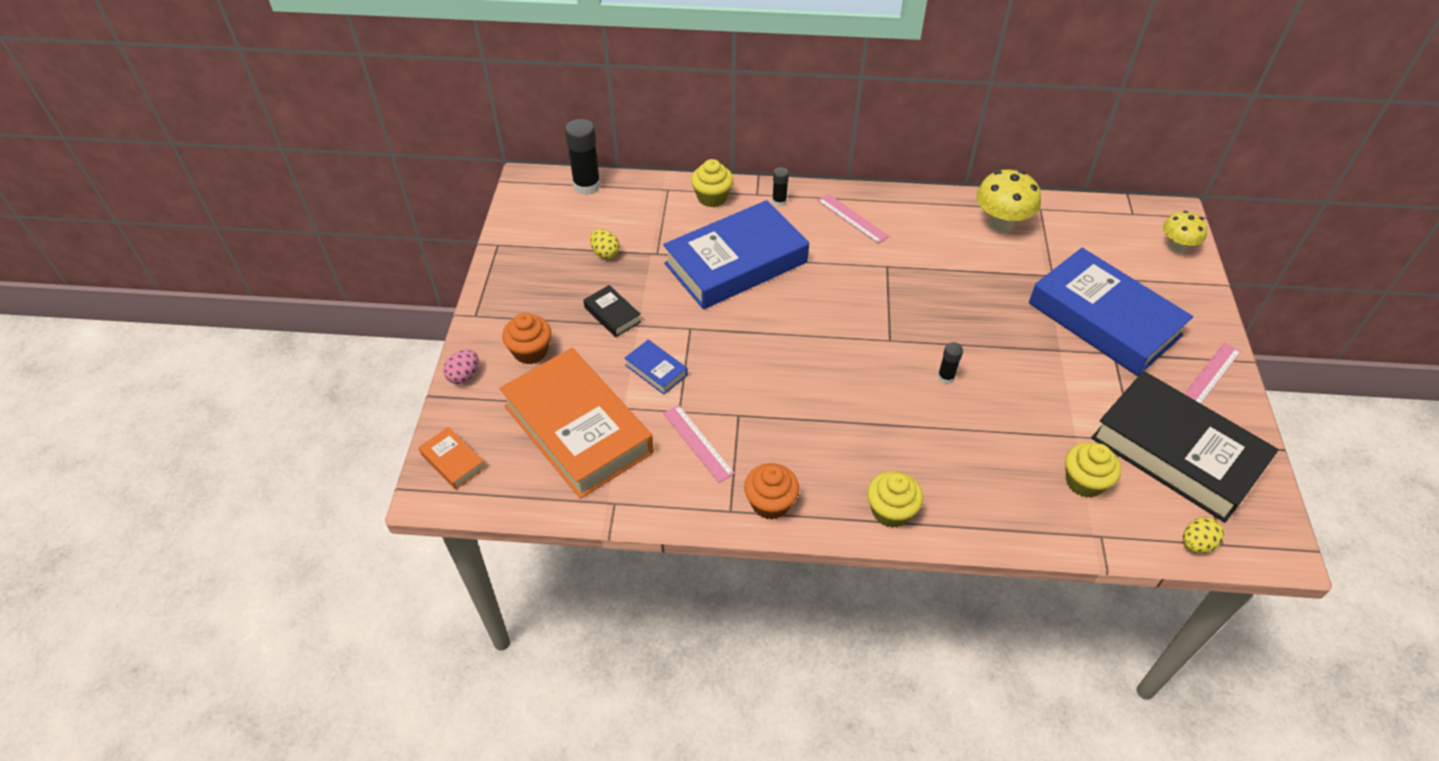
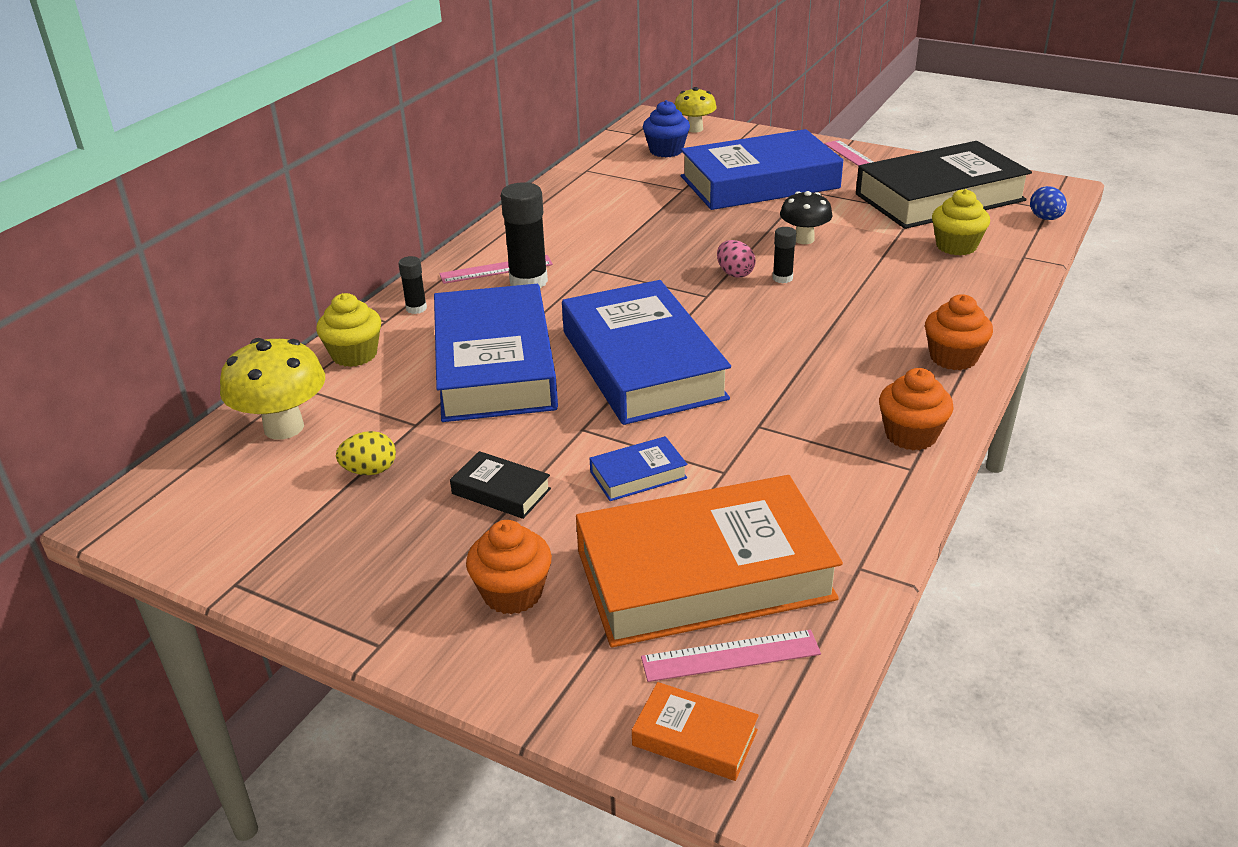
camera: 65 degrees left, 15 degrees down
orange book [418,427,485,490] -> orange book turned 45 degrees clockwise [632,682,759,781]
pink egg [443,350,479,384] -> pink egg moved to [717,240,756,278]
black glue stick [565,119,601,195] -> black glue stick moved to [501,182,548,288]
black book [583,285,641,337] -> black book turned 45 degrees clockwise [450,451,551,519]
pink ruler [663,405,735,483] -> pink ruler moved to [641,630,821,682]
yellow cupcake [867,471,923,528] -> orange cupcake [925,294,993,370]
yellow mushroom [976,169,1041,233] -> yellow mushroom moved to [220,338,325,440]
yellow egg [1183,517,1224,553] -> blue egg [1030,186,1067,220]
none -> blue book [562,280,731,425]
none -> blue cupcake [643,100,690,157]
none -> black mushroom [780,191,833,244]

